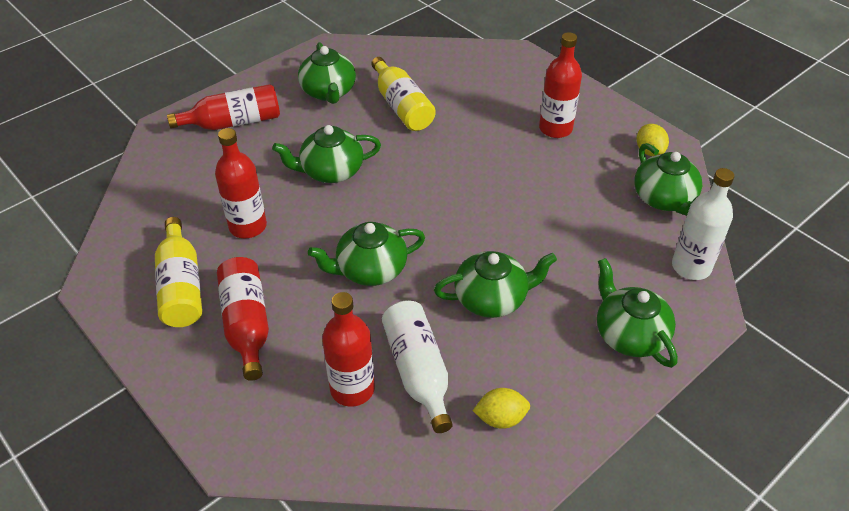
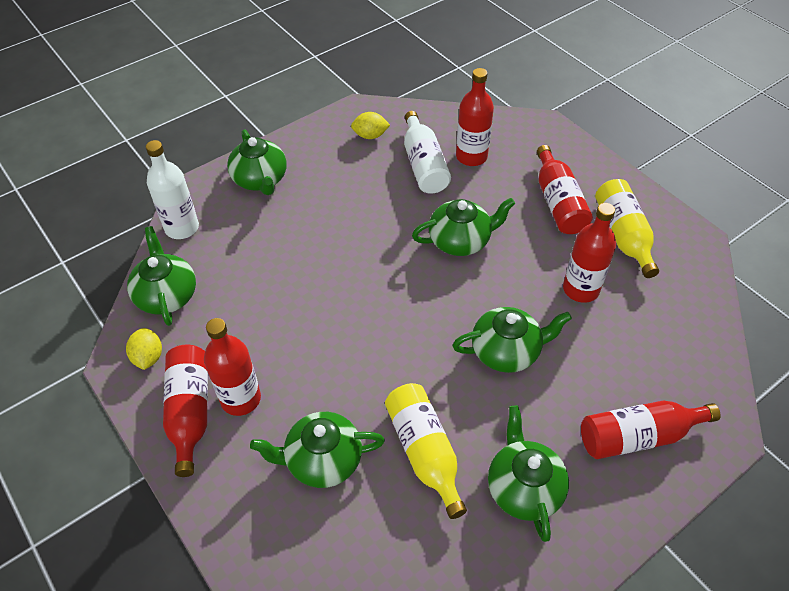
camera: 175 degrees left, 5 degrees up
green teapot [434,251,557,318] -> green teapot moved to [250,412,385,488]
none -> red bottle [163,345,208,477]

